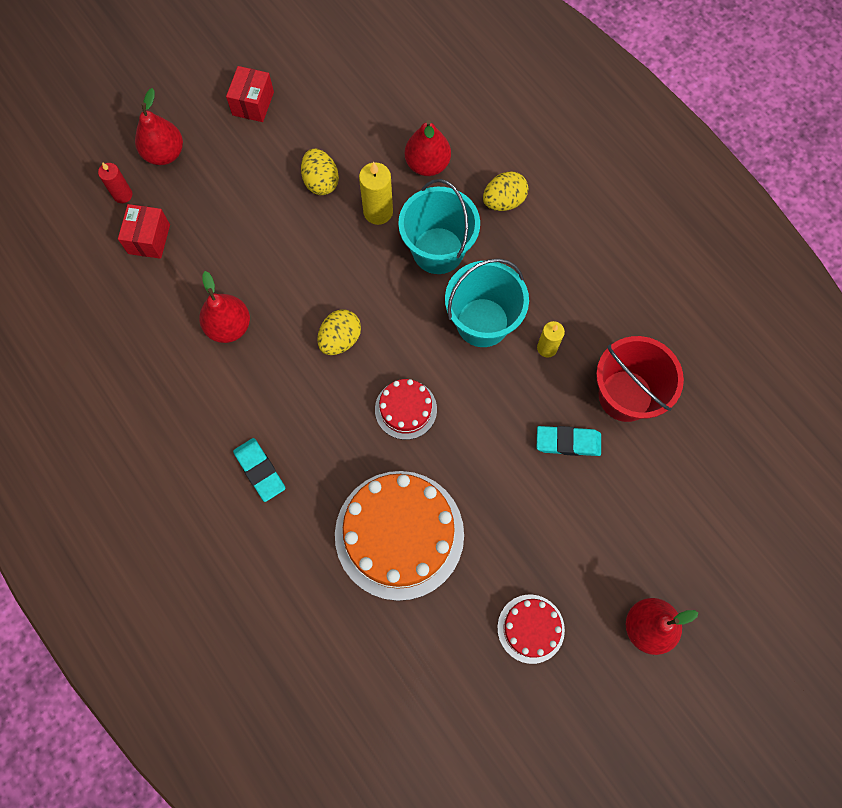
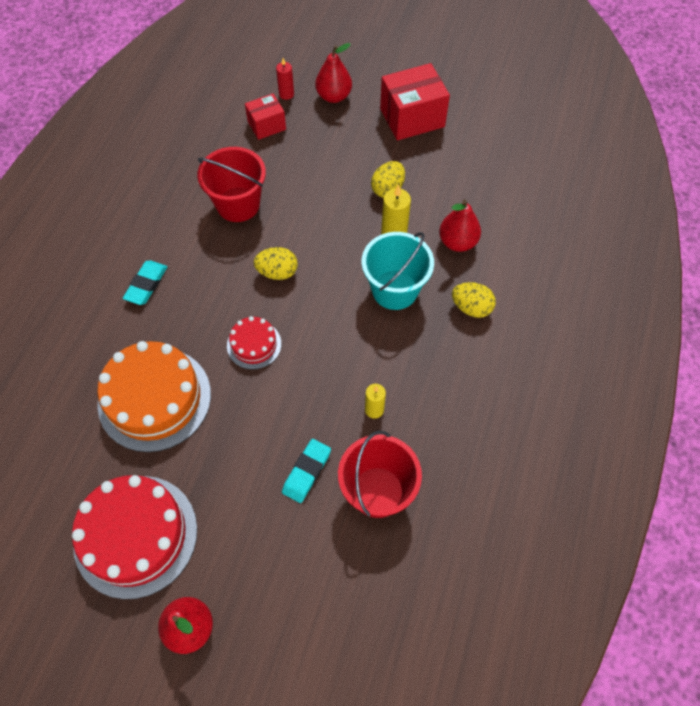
camera: 55 degrees right, 10 degrees down
red pear [199,271,250,343] -> red bucket [197,147,266,222]
red box [226,66,274,122] -> red box [380,63,450,141], size x1.70
turquoise bucket [445,258,529,347] -> none
red cake [497,595,565,664] -> red cake [72,475,197,599], size x1.98
turquoise eraser [537,426,601,456] -> turquoise eraser turned 60 degrees clockwise [282,439,331,503]

